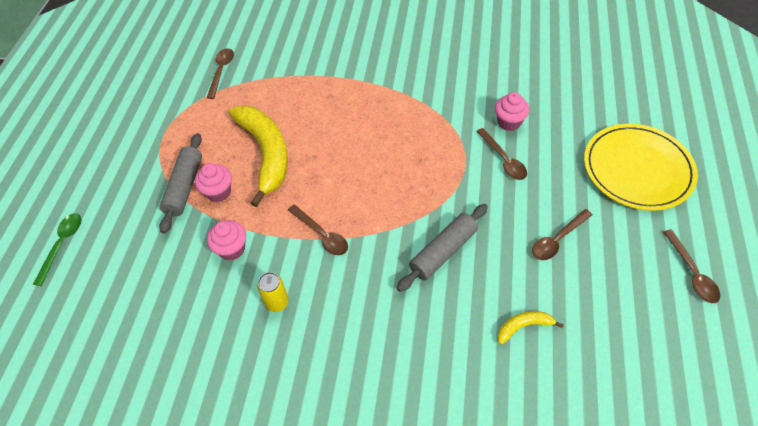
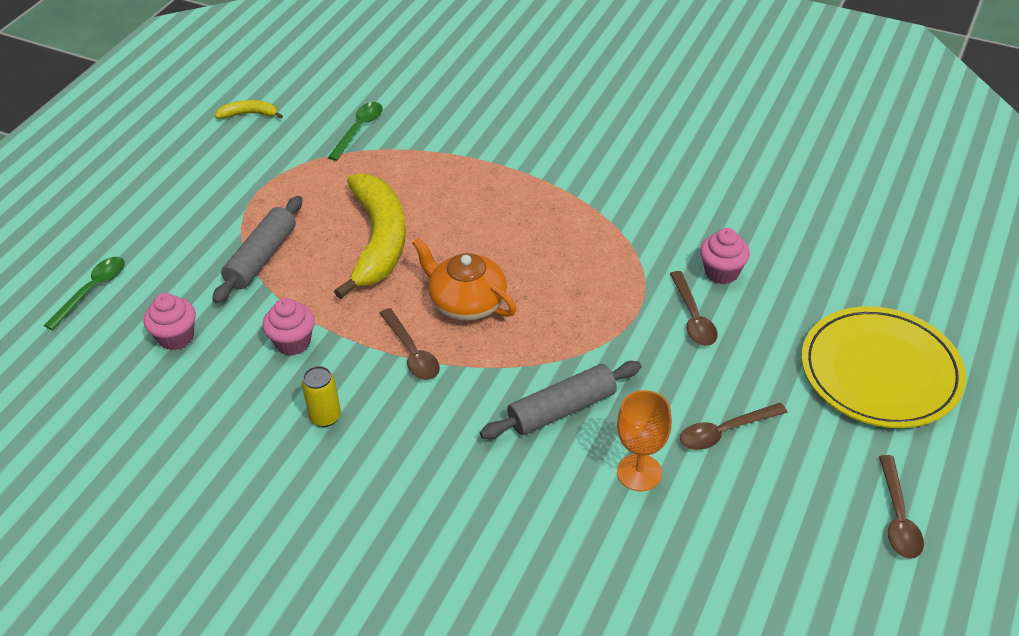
camera: 15 degrees right, 10 degrees down
pink cupcake [195,163,232,202] -> pink cupcake moved to [143,293,196,350]
brown spoon [207,48,234,99] -> green spoon [328,102,383,161]
yellow banana [497,311,564,345] -> yellow banana moved to [215,100,283,119]
none -> orange teapot [412,238,516,321]
none -> orange goblet [617,390,672,491]

